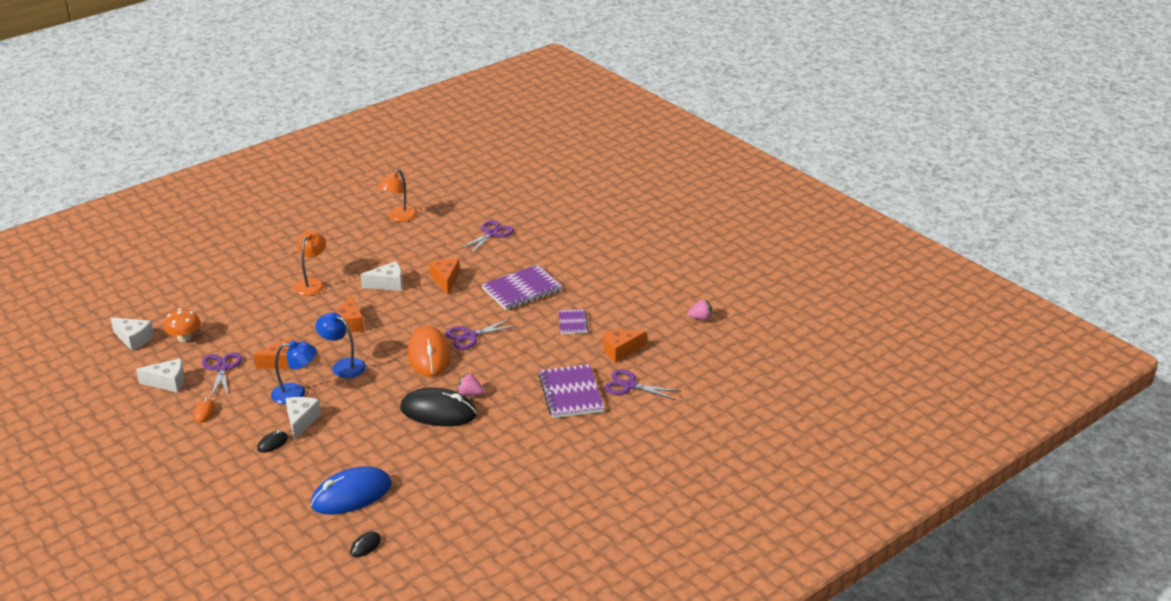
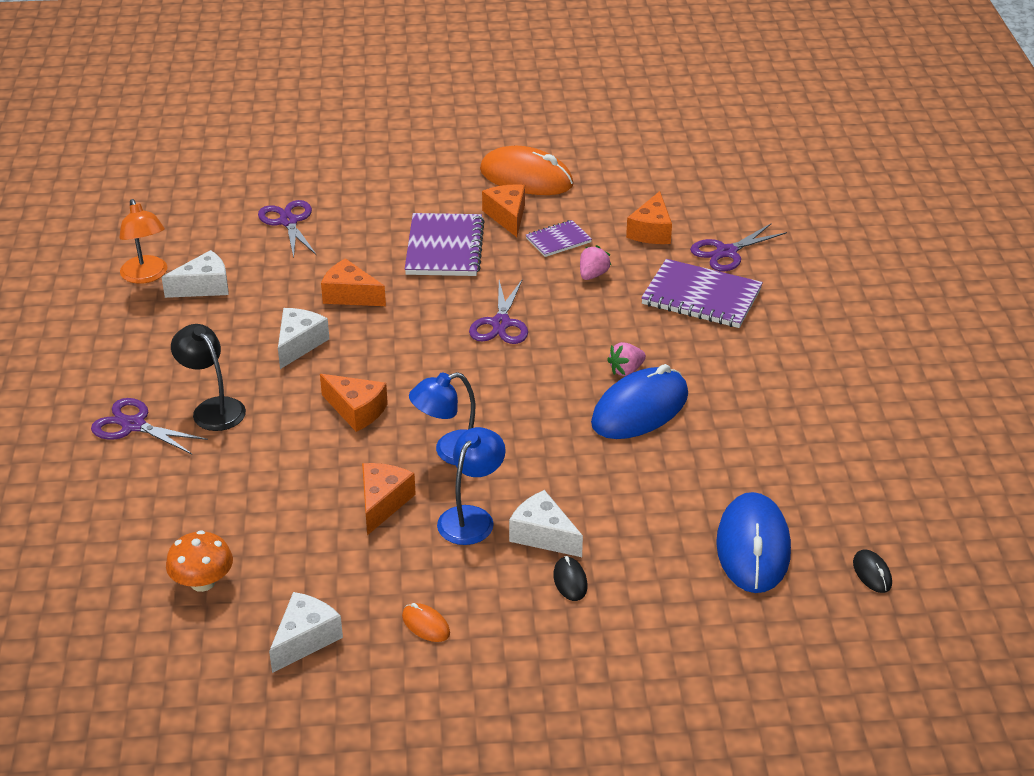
camera: 55 degrees left, 5 degrees up
white cheese [111,318,154,351] -> white cheese moved to [161,250,228,298]
purple scissors [202,352,242,398] -> purple scissors moved to [91,398,208,454]
orange lamp [294,231,326,296] -> black lamp [171,324,246,431]
black mouse [400,388,477,426] -> blue mouse [591,364,688,439]
orange mouse [408,326,450,377] -> orange mouse moved to [480,146,574,195]
purple notebook [558,309,589,334] -> purple notebook turned 60 degrees counterclockwise [526,220,592,257]
pink strawberry [688,300,712,320] -> pink strawberry moved to [580,245,611,280]
none -> orange cheese [482,184,525,237]

